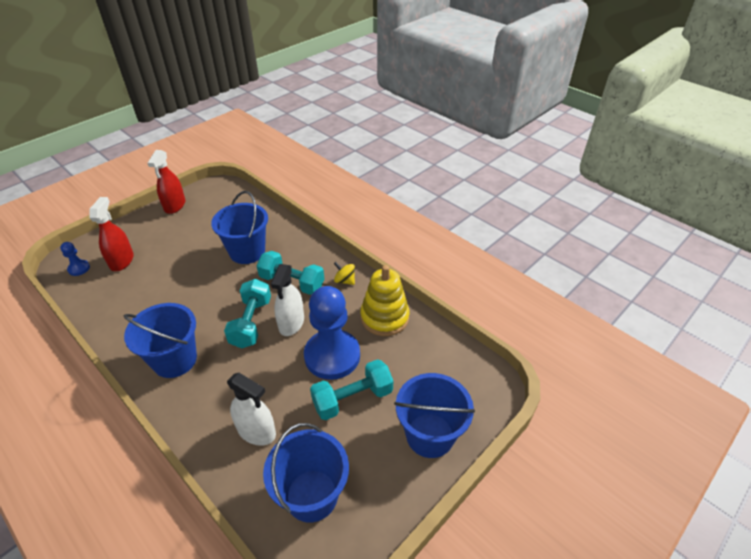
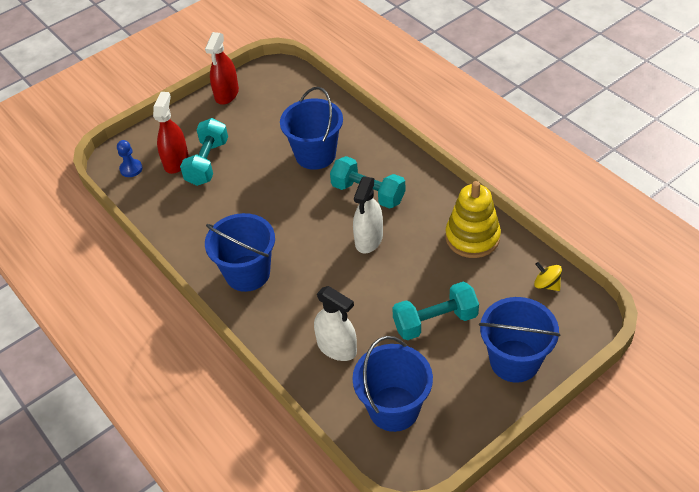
camera: 10 degrees right, 5 degrees up
turquoise dumbbell [224,279,271,348] -> turquoise dumbbell moved to [180,118,228,186]
blue pawn [304,286,360,380] -> none
yellow spinning top [334,262,355,285] -> yellow spinning top moved to [534,262,562,291]

